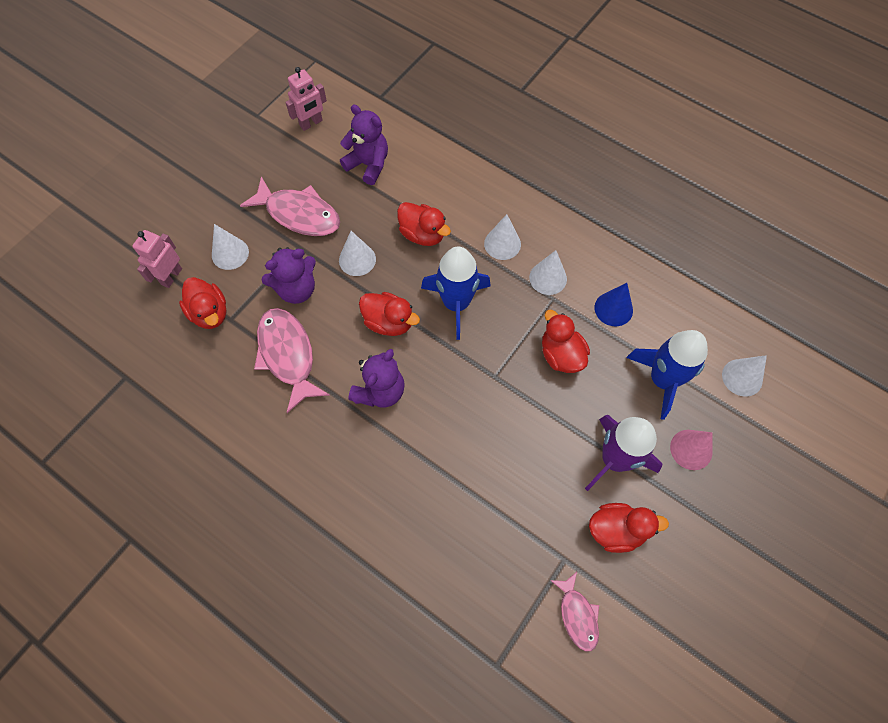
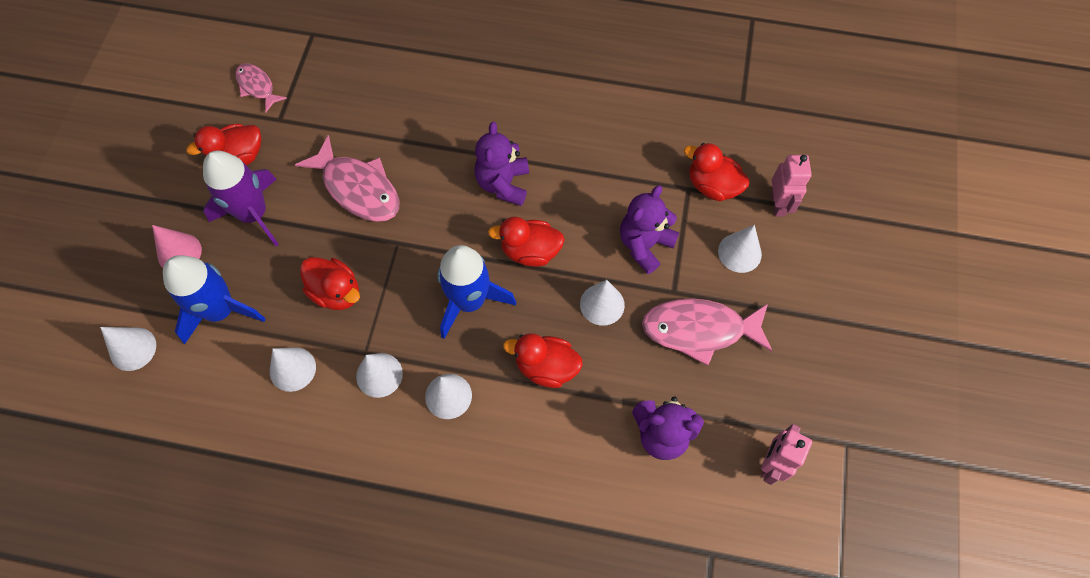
camera: 155 degrees right, 0 degrees up
pink fish [254,308,329,413] -> pink fish moved to [295,135,400,222]
blue cone [595,283,633,326] -> white cone [270,347,316,392]

